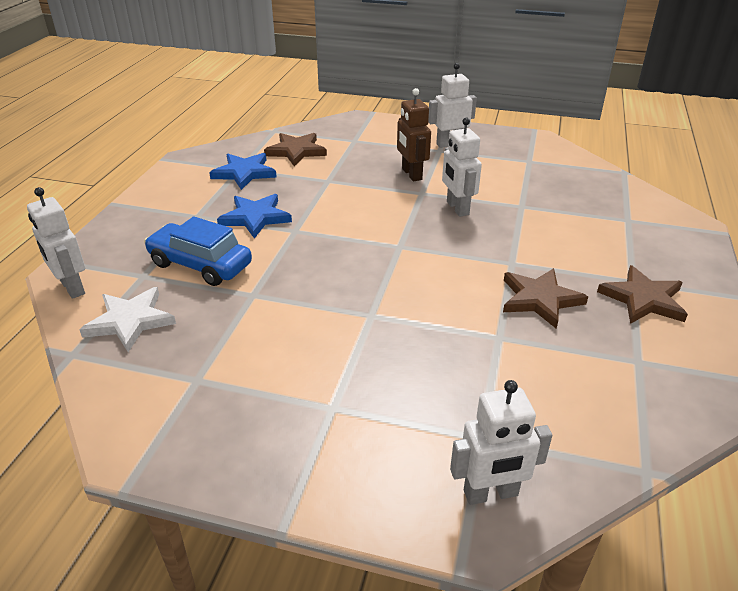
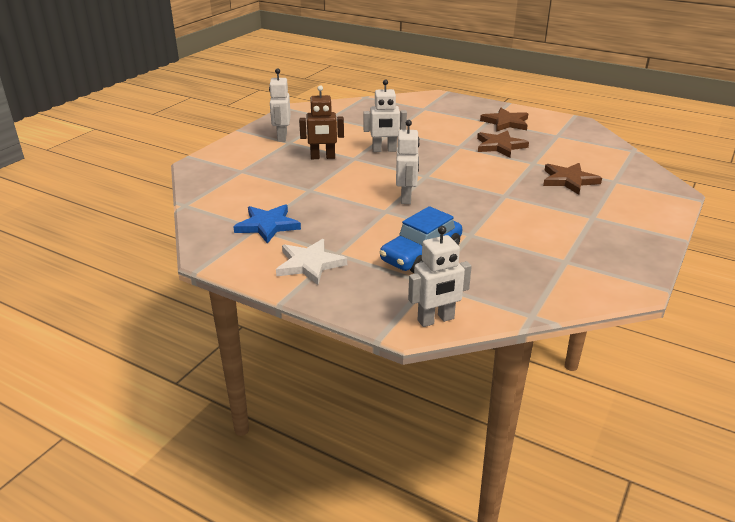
camera: 75 degrees left, 5 degrees down
white star [79,287,176,352] -> white star moved to [276,239,347,285]
blue star [217,194,292,239] -> none
brown star [264,133,327,166] -> brown star moved to [543,163,602,195]
white robot [450,380,552,505] -> white robot moved to [396,120,419,204]

